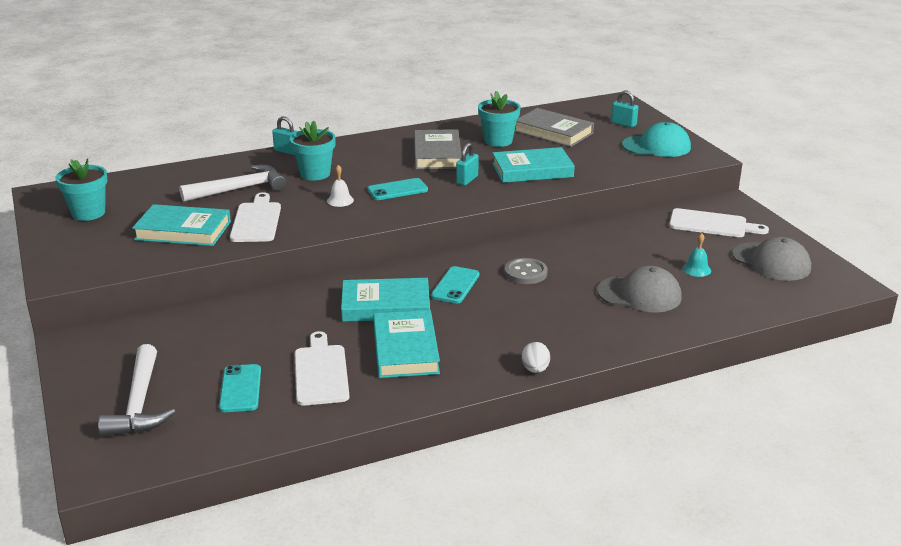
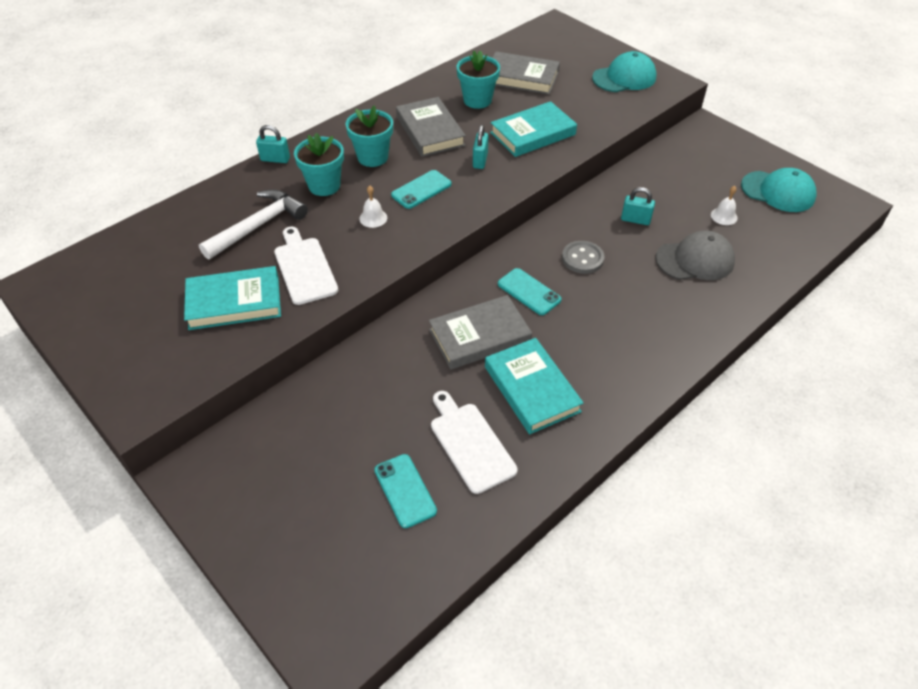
camera: 20 degrees left, 20 degrees up
turquoise flower pot [55,158,108,221] -> turquoise flower pot moved to [346,105,393,167]
white hammer [98,344,175,437] -> none
turquoise book [341,278,430,322] -> grey book [429,295,532,369]
turquoise phone [431,266,480,303] -> turquoise phone turned 45 degrees counterclockwise [498,268,561,315]
white egg [522,342,550,373] -> none
turquoise padlock [611,91,638,128] -> turquoise padlock moved to [621,187,655,225]
white cutting board [669,208,769,237] -> none
turquoise bell [682,233,711,277] -> white bell [711,186,738,225]
grey cap [732,237,811,281] -> turquoise cap [741,168,817,212]

